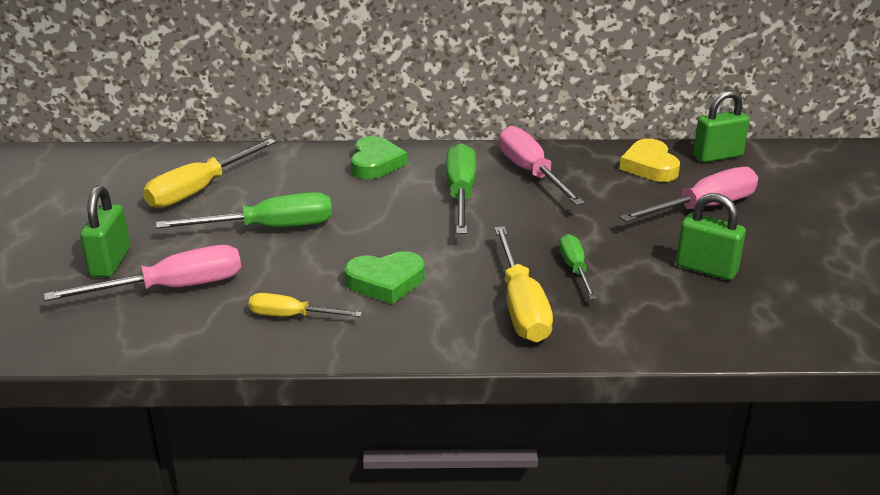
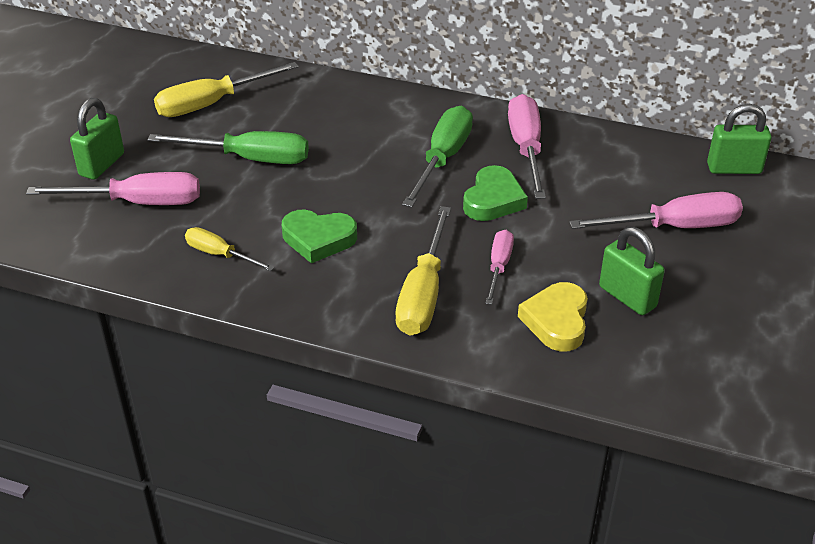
camera: 20 degrees right, 10 degrees up
green heart [351,136,407,179] -> green heart moved to [463,165,528,221]
green screwdriver [559,234,597,299] -> pink screwdriver [485,230,514,305]
yellow heart [620,139,680,182] -> yellow heart moved to [518,282,588,351]

